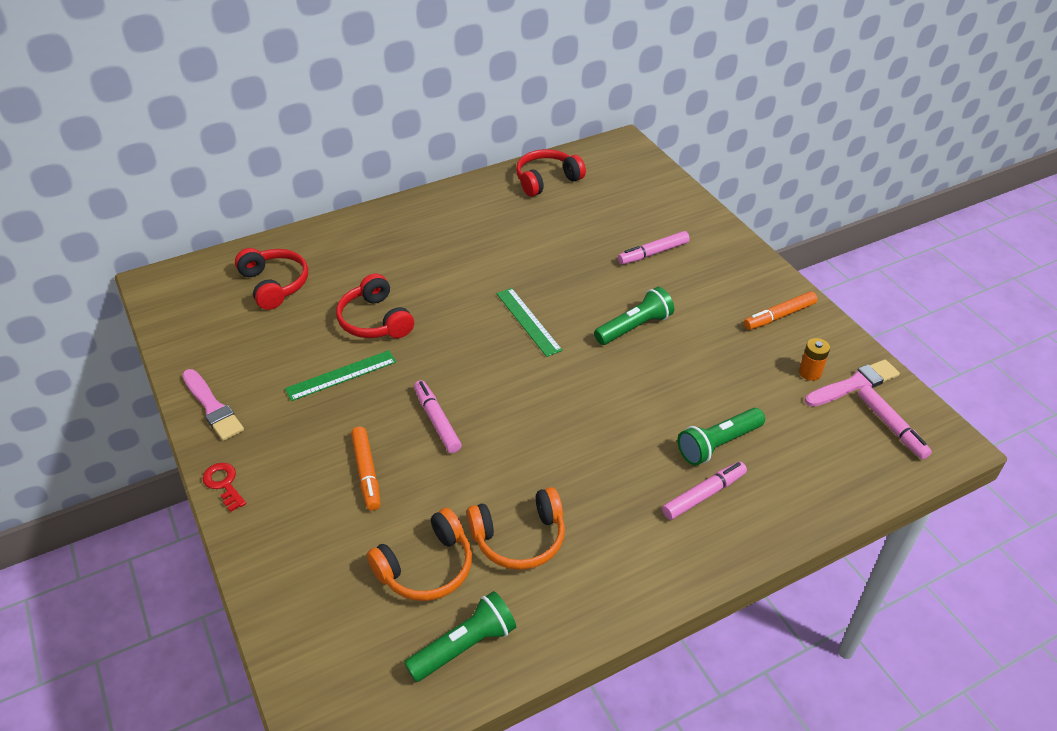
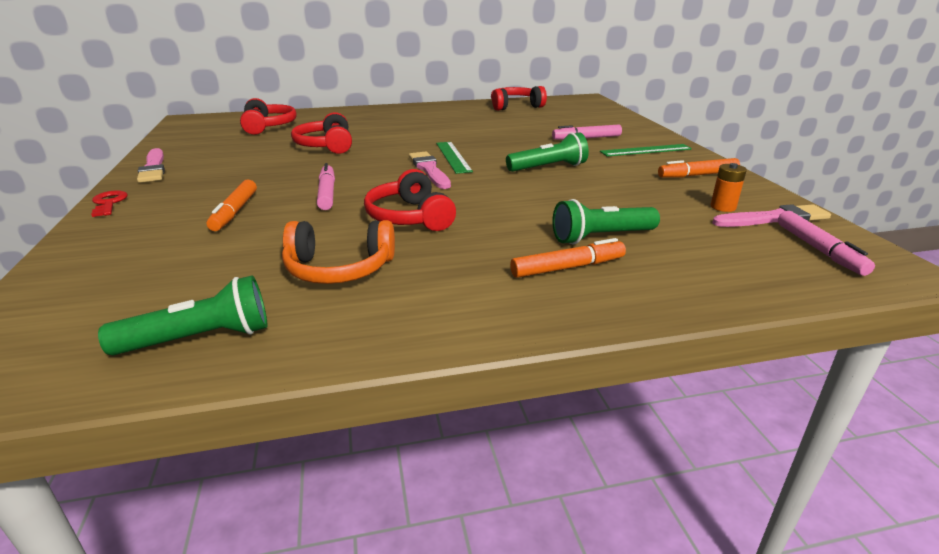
camera: 15 degrees right, 15 degrees down
green ruler [285,350,396,401] -> green ruler moved to [600,144,692,156]
orange headphones [367,508,472,601] -> none
pink marker [662,461,747,520] -> orange marker [510,238,626,278]
none -> red headphones [364,169,456,231]
none -> pink brush [409,152,451,189]

